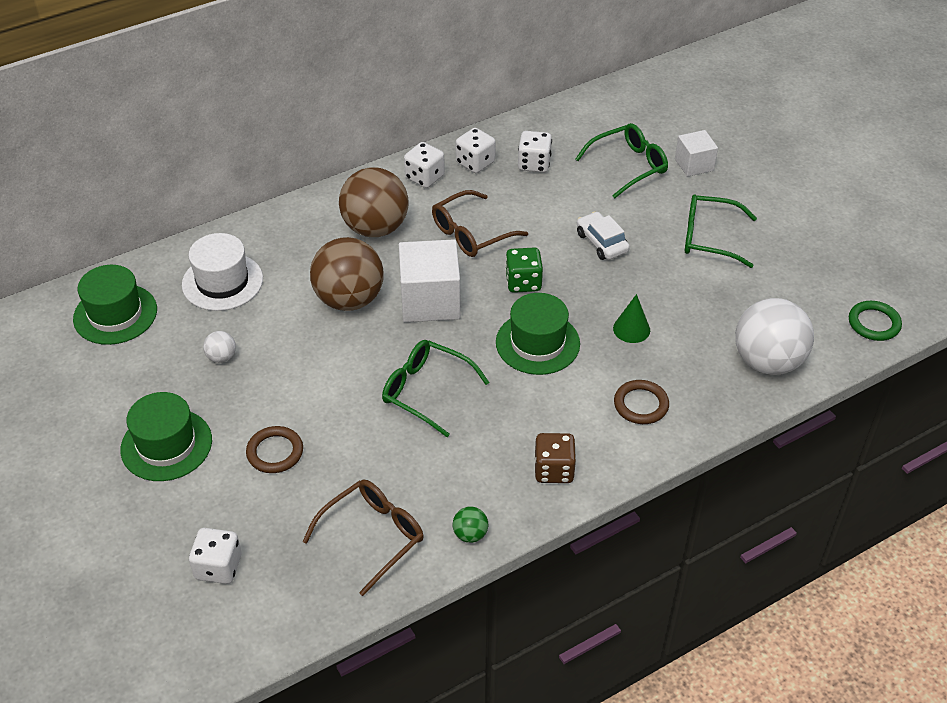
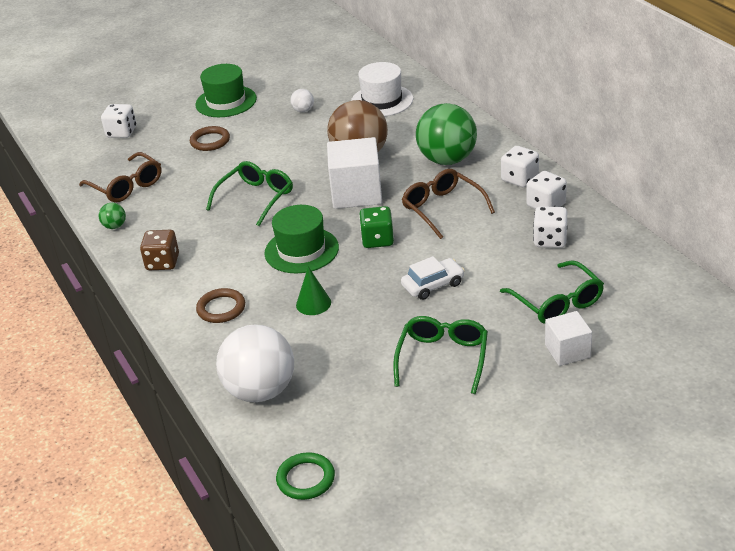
camera: 95 degrees right, 10 degrees down
green hat [73,265,157,345] -> none
brown ball [339,167,408,237] -> green ball [416,103,477,165]

